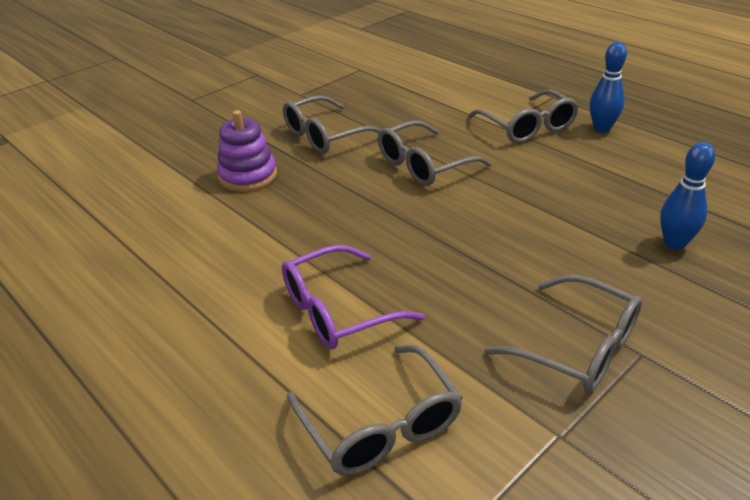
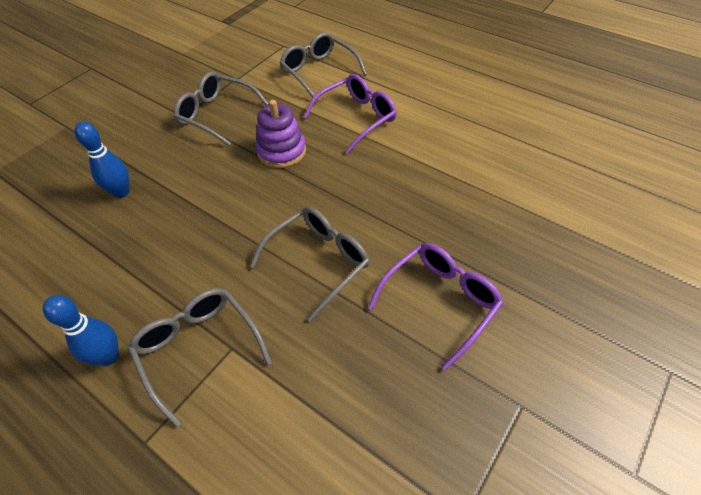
camera: 170 degrees right, 15 degrees up
purple stacking toy [217,110,277,192] -> purple stacking toy moved to [256,100,306,168]
grey glasses [283,95,380,154] -> purple glasses [368,243,503,371]

